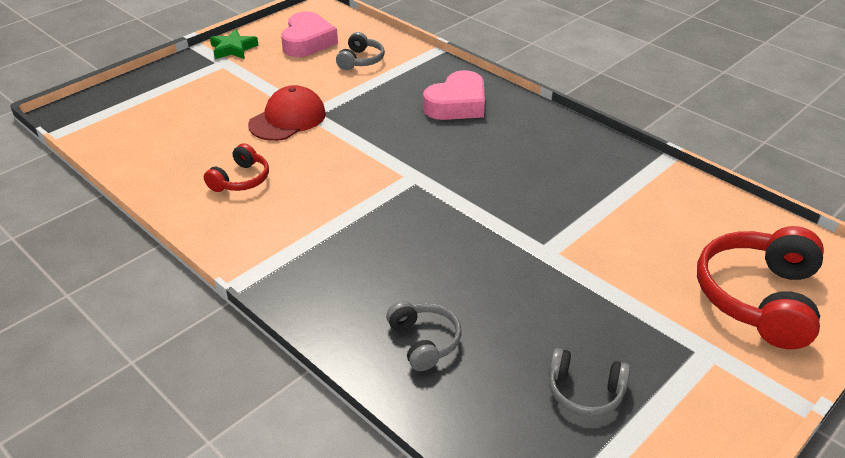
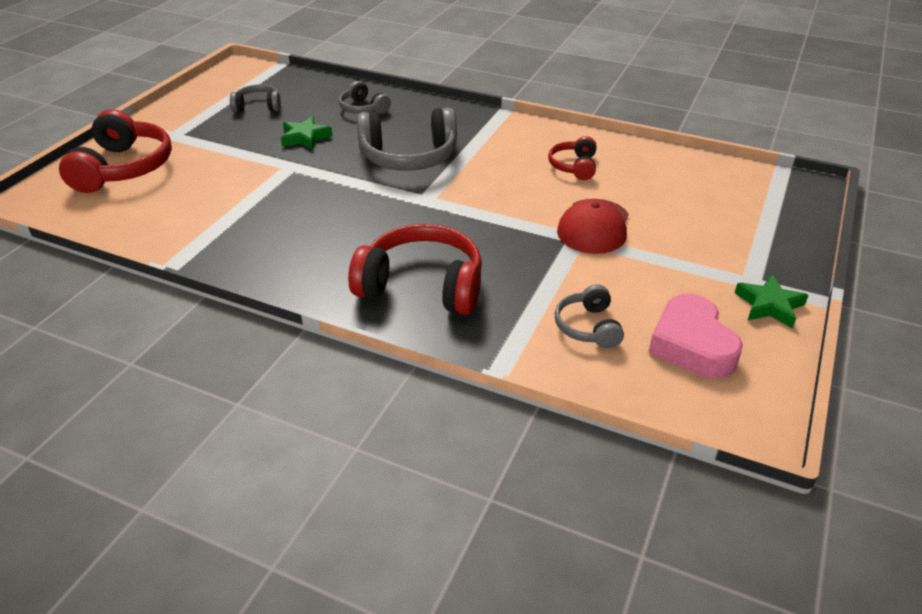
camera: 160 degrees right, 0 degrees up
pink heart [423,70,485,120] -> red headphones [348,224,482,315]
none -> green star [281,116,332,150]
none -> grey headphones [357,107,457,171]

